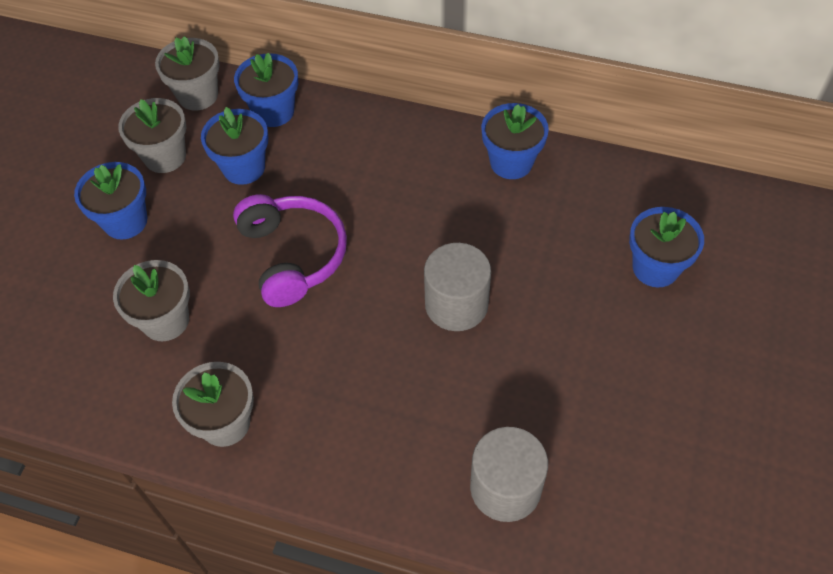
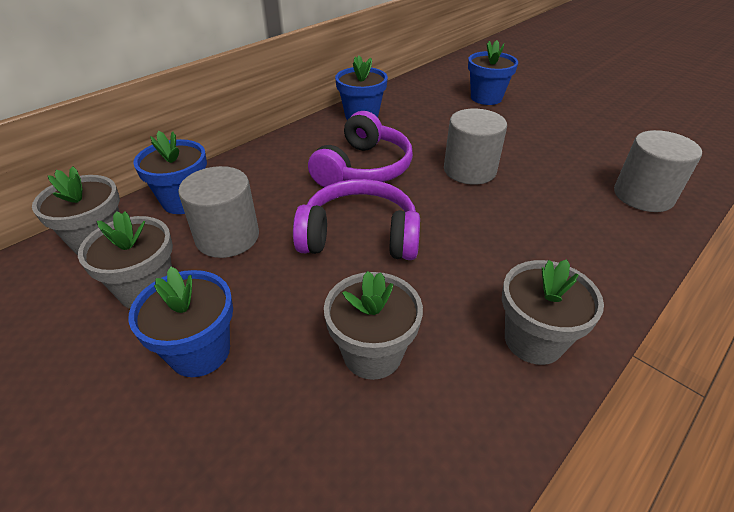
camera: 65 degrees left, 15 degrees down
blue flower pot [201,107,268,185] -> grey cylinder [178,166,259,258]
none -> purple headphones [308,111,413,187]

